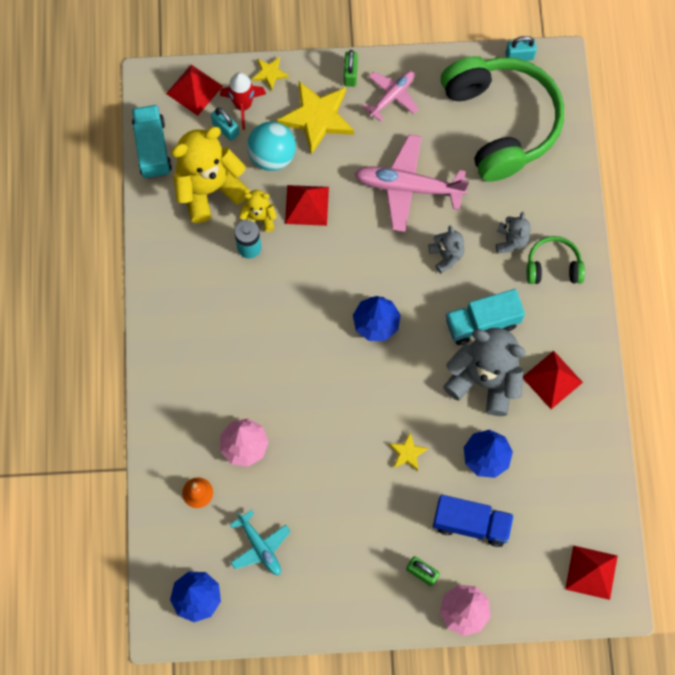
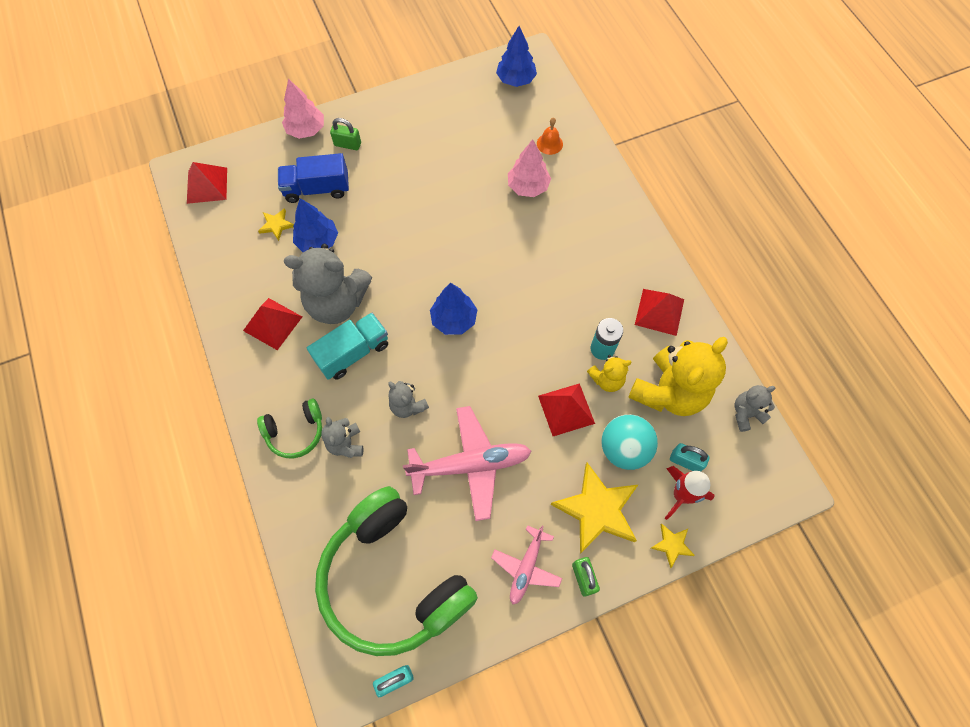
camera: 160 degrees right, 5 degrees down
turquoise truck [132,105,172,179] -> grey teddy bear [735,385,775,432]
red pyramid [166,65,223,116] -> red pyramid moved to [635,289,684,336]
turquoise plane [230,510,291,575] -> none
yellow star [389,433,428,471] -> yellow star moved to [258,208,294,241]

